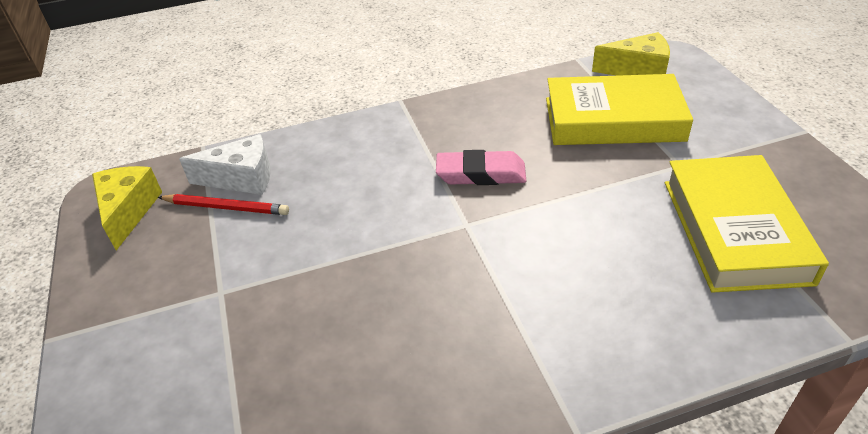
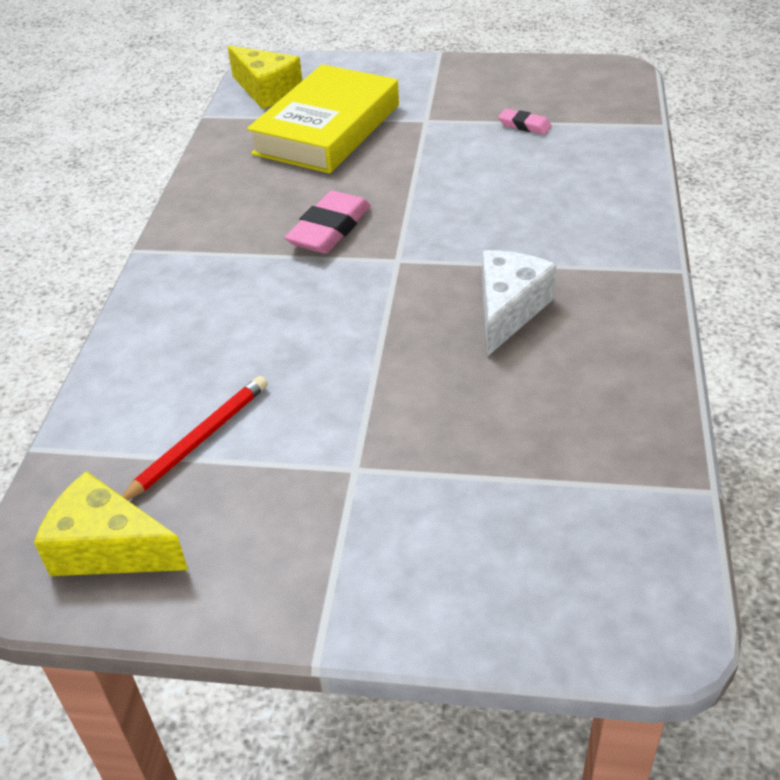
camera: 65 degrees left, 0 degrees up
white cheese [179,134,271,195] -> white cheese moved to [482,250,557,356]
yellow cheese [592,32,670,76] -> yellow cheese turned 105 degrees clockwise [228,46,302,109]
yellow book [665,155,829,293] -> pink eraser [498,109,552,135]

